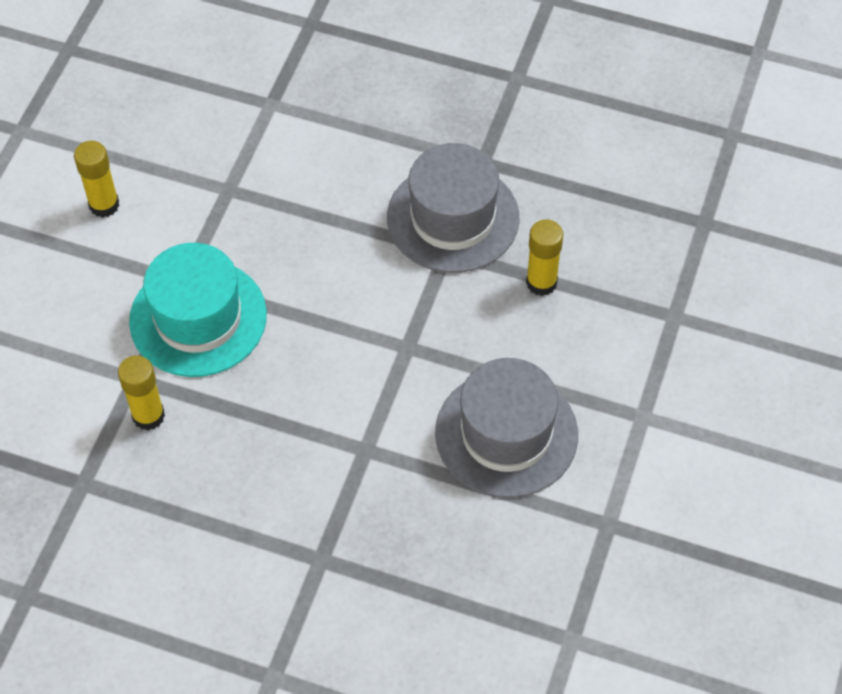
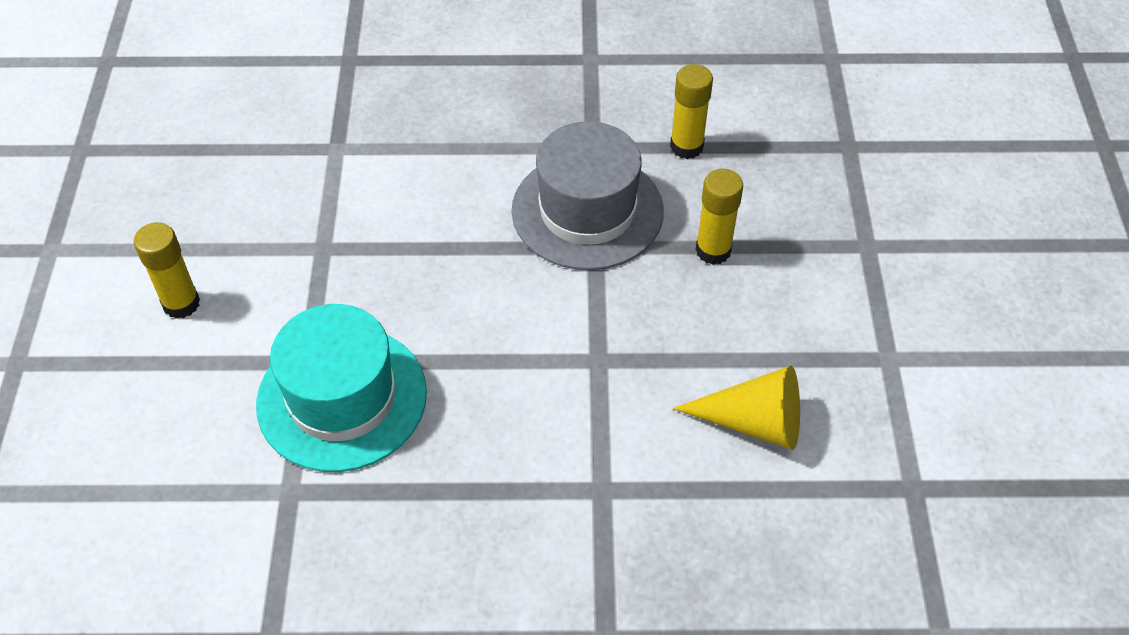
camera: 20 degrees left, 5 degrees down
yellow glue stick [118,356,165,431] -> yellow glue stick moved to [670,64,713,159]
grey hat [435,358,578,498] -> yellow cone [673,366,800,450]

